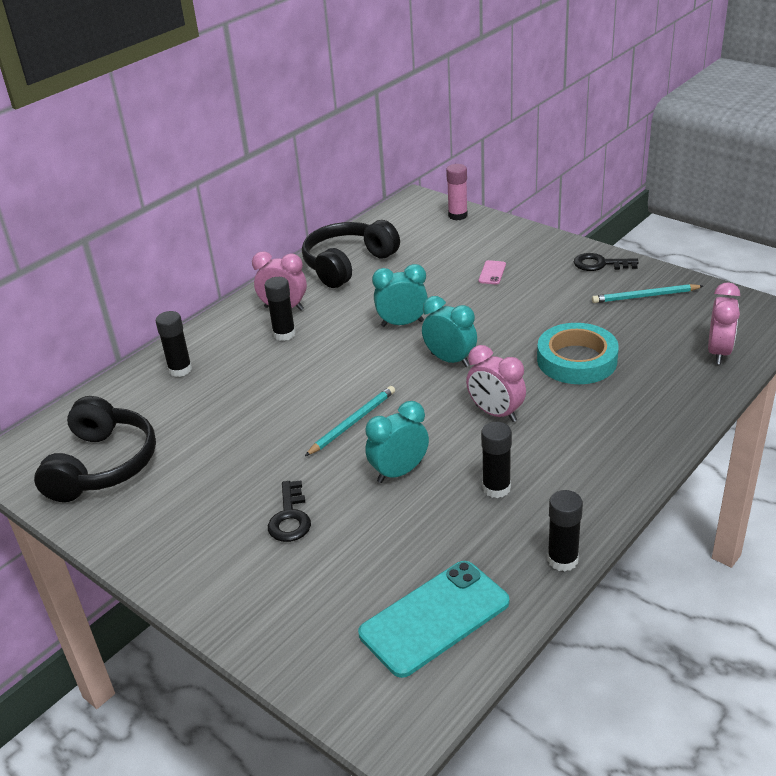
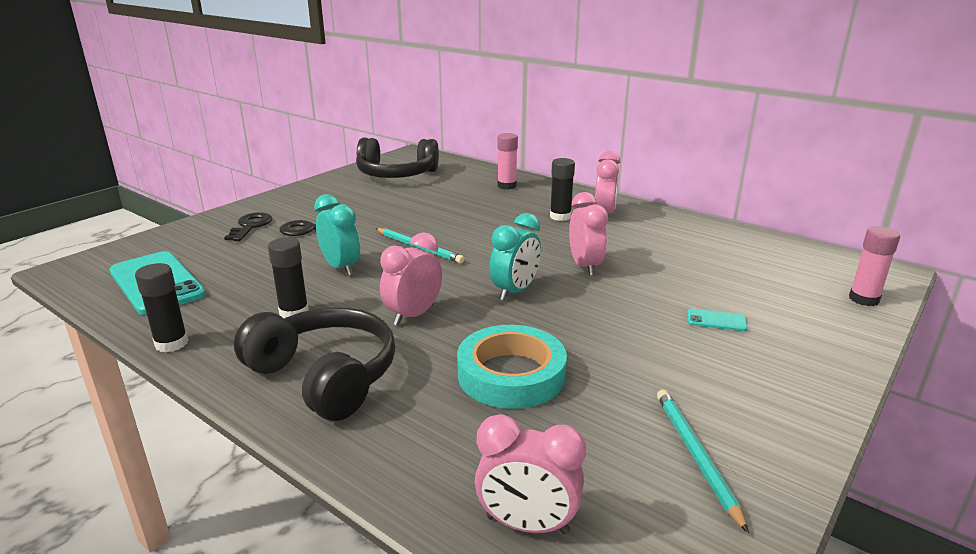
camera: 85 degrees right, 10 degrees down
black glue stick [156,311,192,377] -> pink glue stick [497,133,518,189]
black headphones [302,220,400,288] -> black headphones moved to [234,307,395,421]
turquoise clock [372,264,428,327] -> pink clock [569,192,608,276]
pink phone [478,260,506,284] -> turquoise phone [687,308,748,331]
black key [574,253,638,271] -> black key moved to [224,212,272,241]

